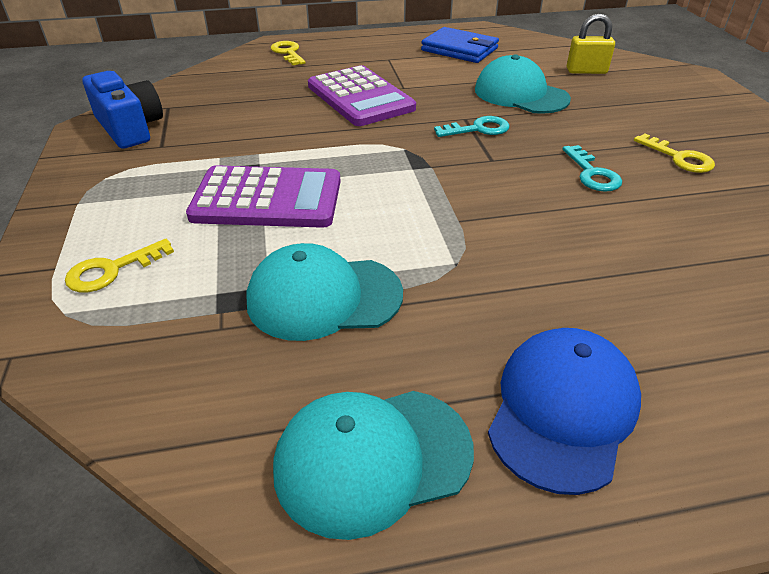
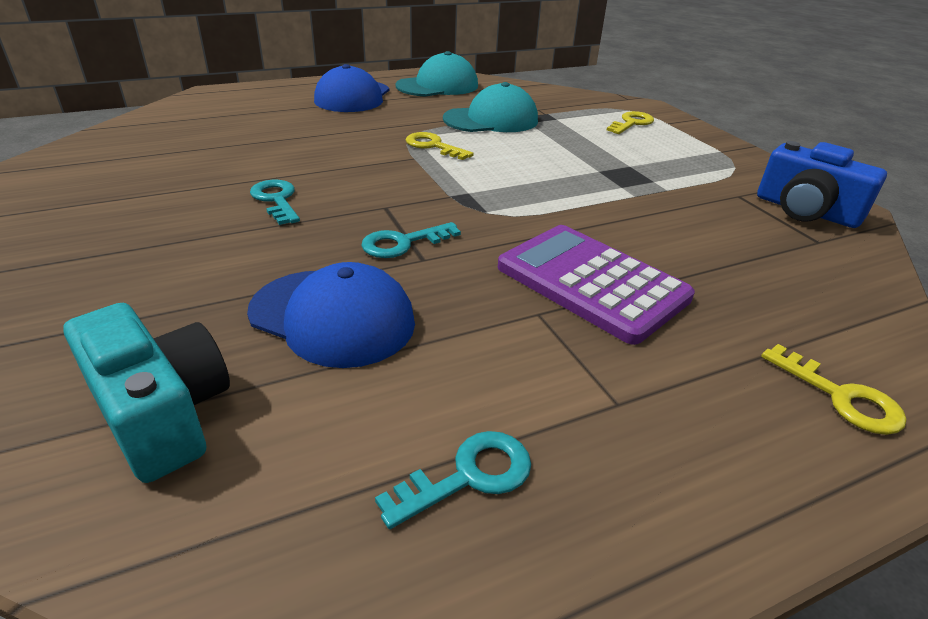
camera: 165 degrees right, 5 degrees down
purple calculator [186,165,341,228] -> none
blue wallet [421,27,499,63] -> turquoise key [375,431,531,529]
turquoise cap [475,54,571,114] -> blue cap [247,262,415,368]
yellow padlock [567,13,615,74] -> turquoise camera [63,303,230,483]
yellow key [634,133,715,173] -> yellow key moved to [406,132,474,160]

